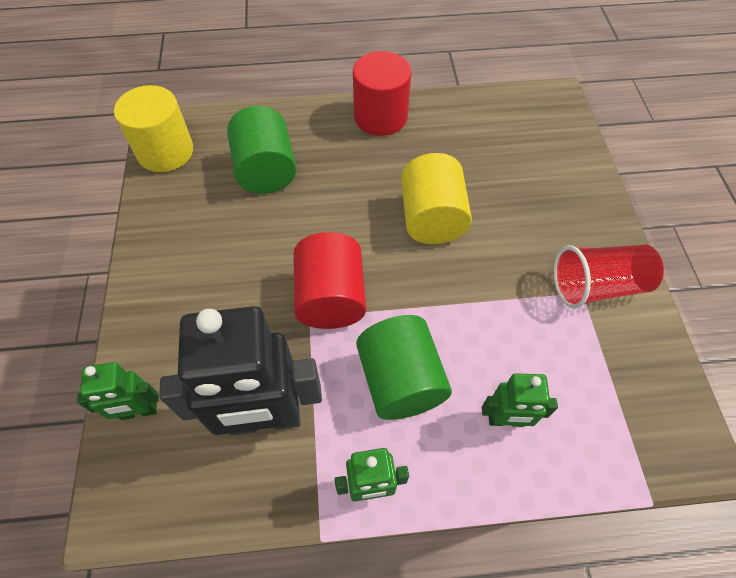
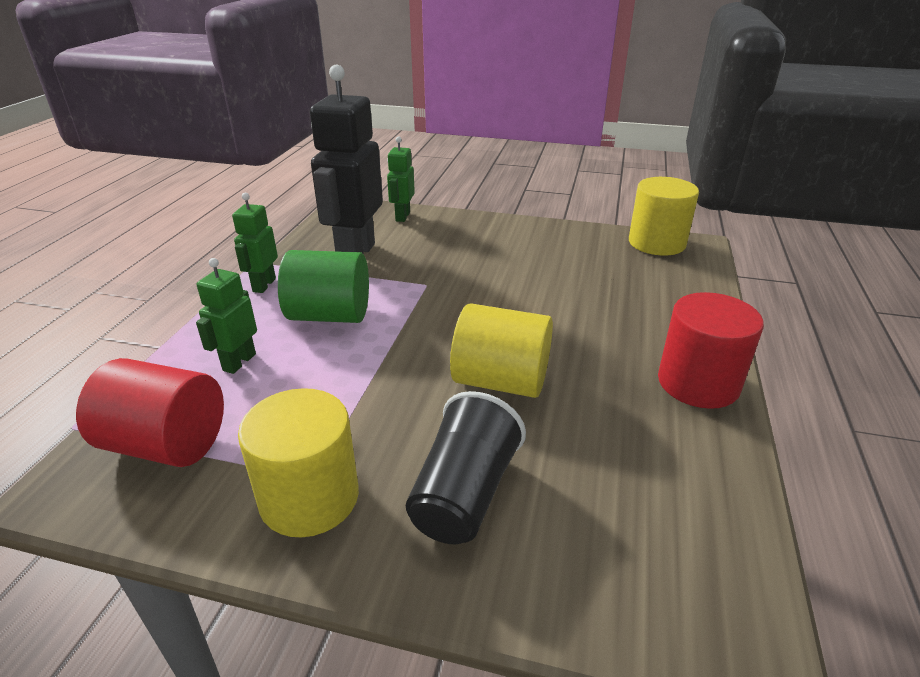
camera: 110 degrees right, 25 degrees down
green cylinder [227,106,296,194] -> none
red cylinder [293,232,366,329] -> red cylinder moved to [76,358,224,467]
red cup [554,245,664,309] -> yellow cylinder [238,388,359,538]
none -> black cup [406,391,526,544]

